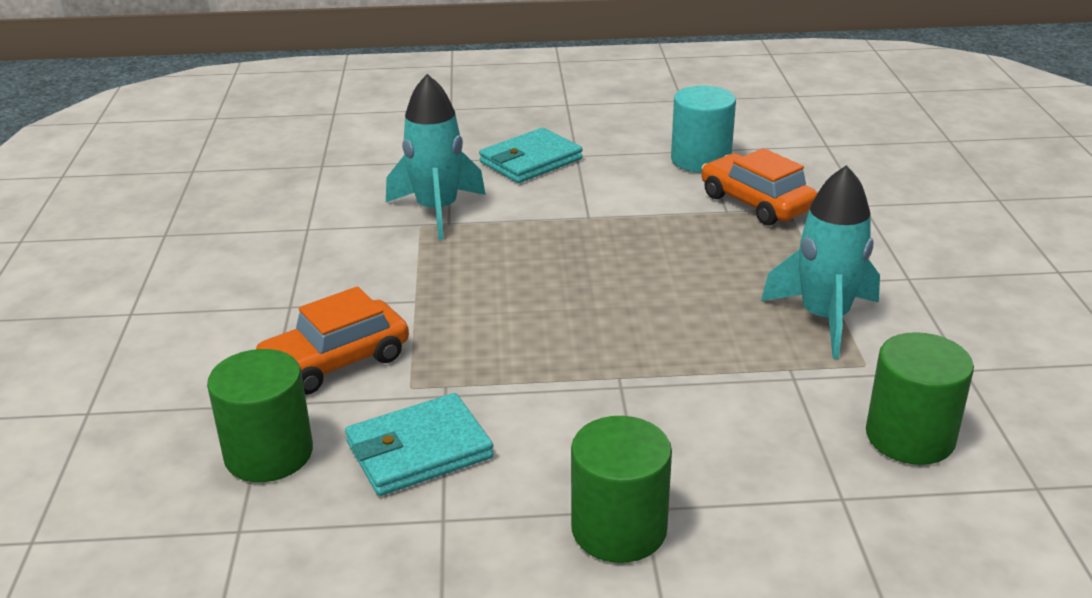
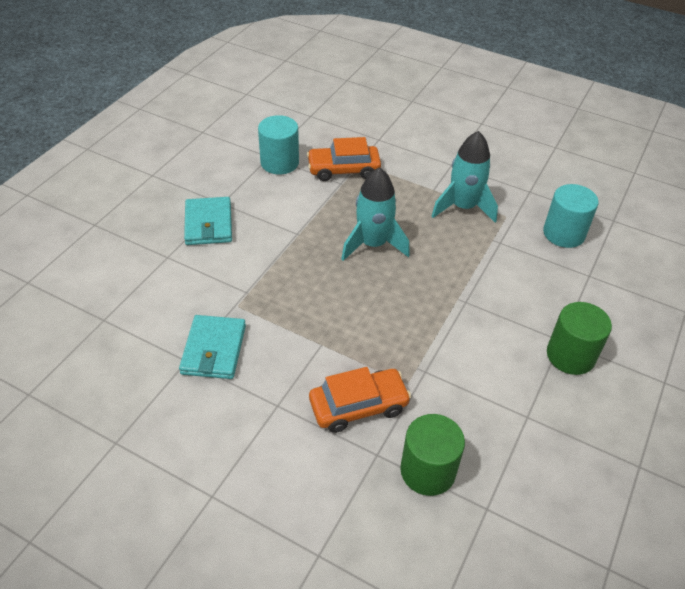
camera: 60 degrees left, 15 degrees up
orange car [256,286,409,395] -> orange car turned 105 degrees counterclockwise [309,367,411,433]
turquoise wallet [345,393,494,496] -> turquoise wallet moved to [179,315,246,379]
turquoise rocket [386,74,486,240] -> turquoise rocket moved to [341,167,410,261]
green cylinder [866,332,974,465] -> turquoise cylinder [543,184,599,248]

